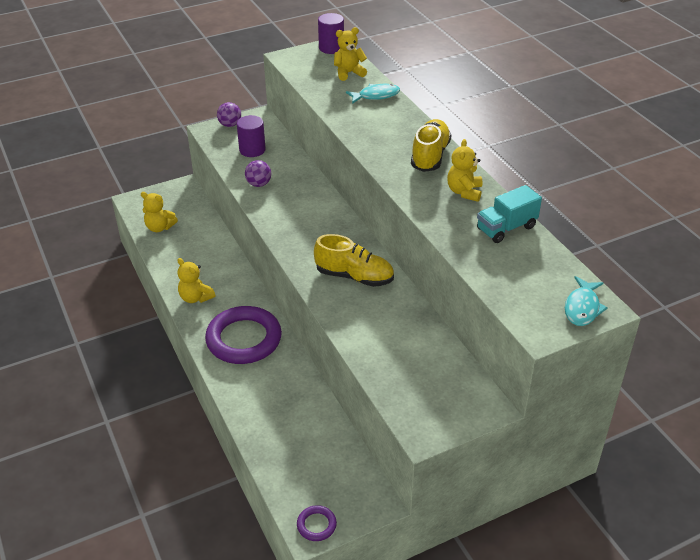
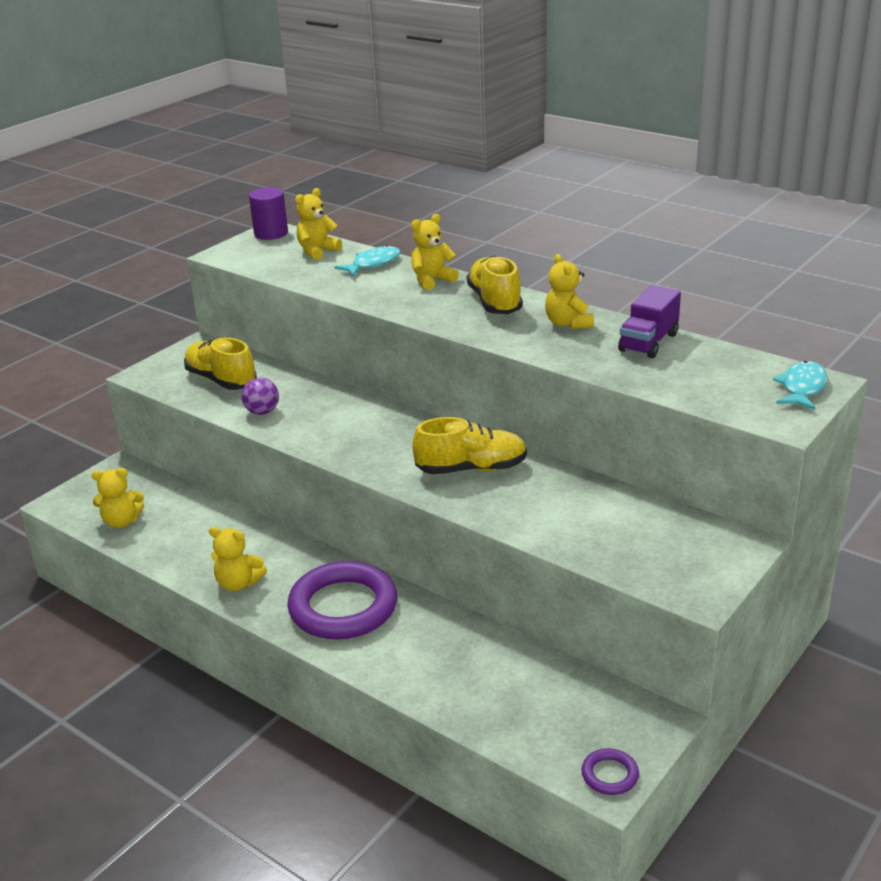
camera: 25 degrees left, 10 degrees down
purple ball [217,102,241,127] -> none
purple cylinder [237,115,266,157] -> yellow shoe [184,338,257,390]
turquoise truck [477,185,542,243] -> purple truck [618,285,681,358]
turquoise fish [565,276,608,326] -> turquoise fish turned 150 degrees counterclockwise [773,361,827,410]
none -> yellow teddy bear [411,214,459,290]

